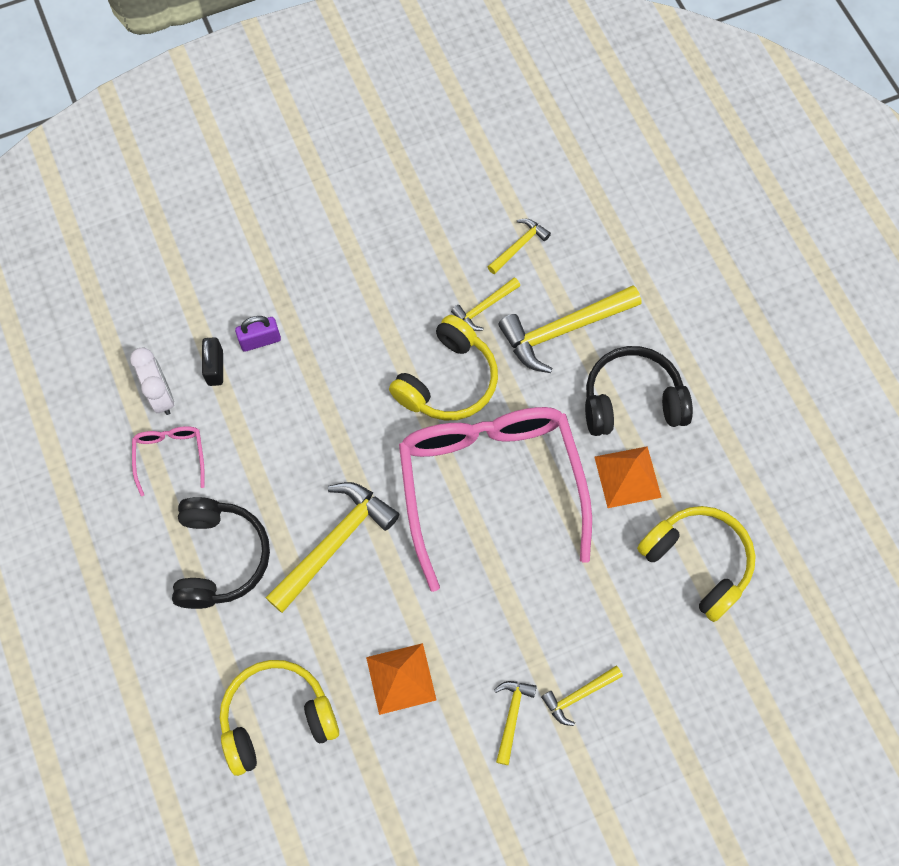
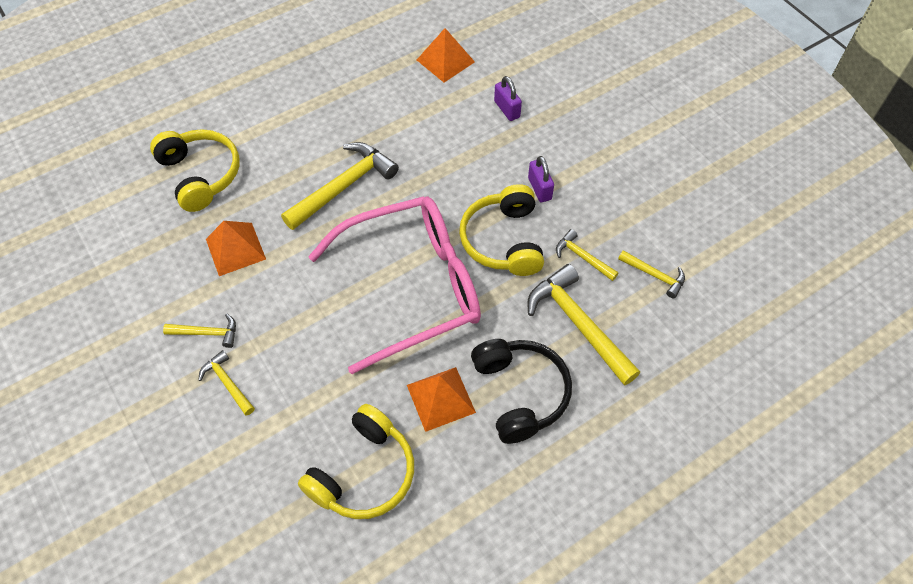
camera: 80 degrees right, 10 degrees down
white clock [130,348,174,415] -> orange pyramid [417,28,475,82]
pink glasses [132,426,205,496] -> none
black headphones [172,497,270,609] -> none
black padlock [202,337,223,386] -> none
yellow hammer [266,482,399,613] -> yellow hammer turned 75 degrees counterclockwise [281,142,399,230]
yellow headphones [389,315,498,420] -> yellow headphones turned 60 degrees clockwise [459,184,544,276]
none -> purple padlock [528,156,554,202]

